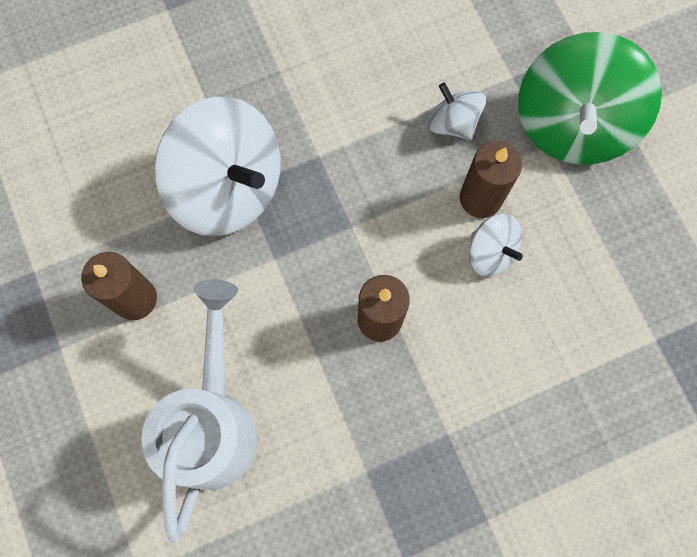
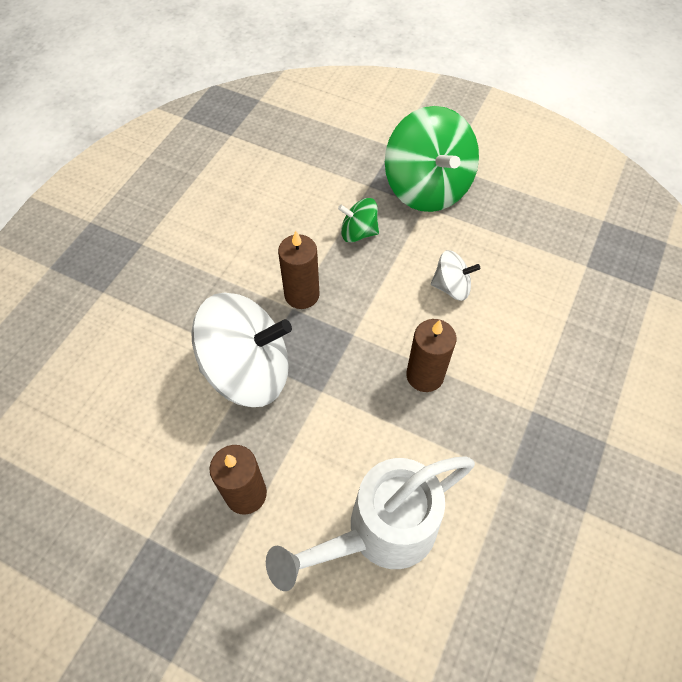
camera: 40 degrees left, 15 degrees down
white watering can [141,279,257,543] -> white watering can turned 90 degrees counterclockwise [266,456,475,591]
white spinning top [428,83,486,140] -> green spinning top [338,198,379,243]
brown candle [460,141,522,218] -> brown candle moved to [278,231,320,309]

